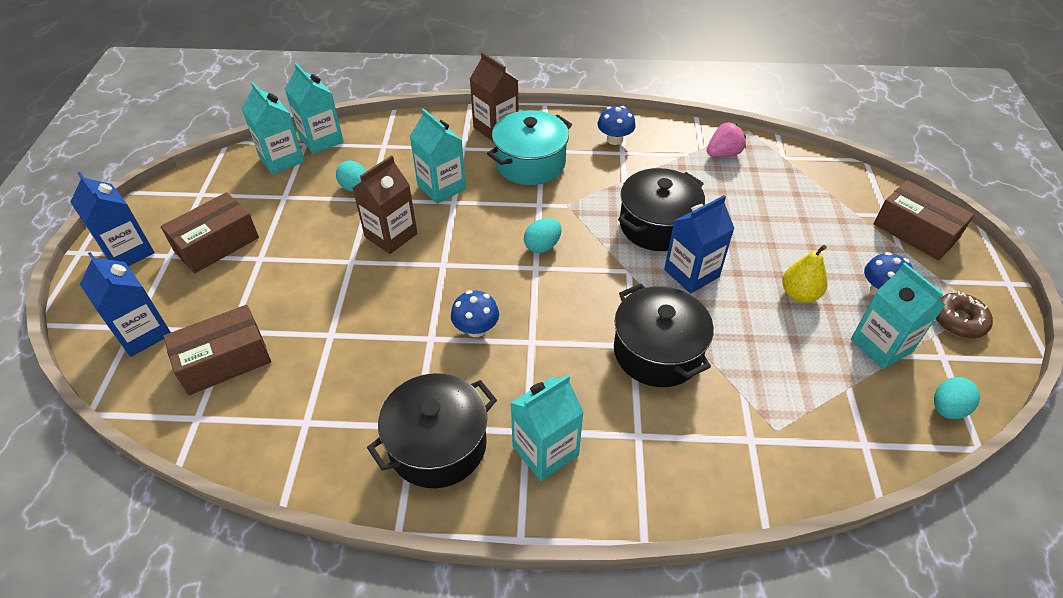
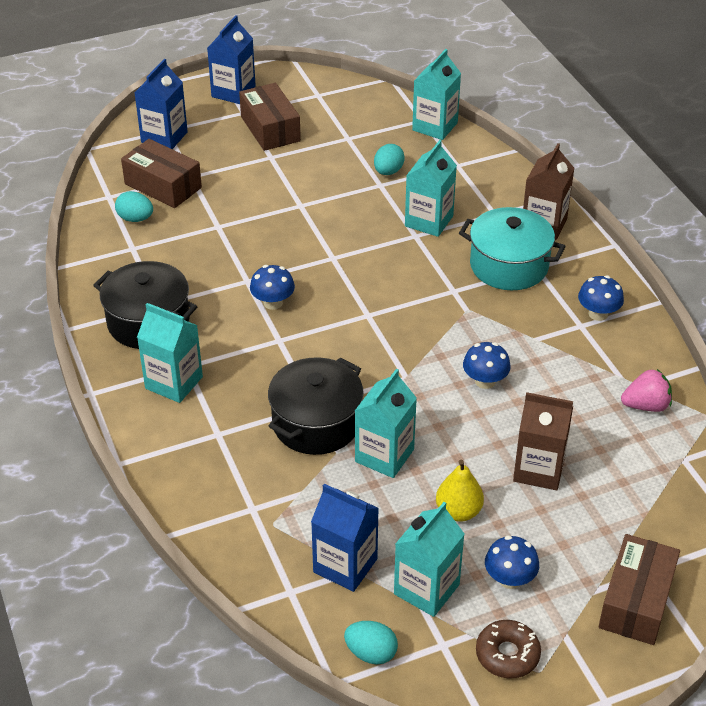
camera: 65 degrees right, 5 degrees down
brown box [161,192,259,273] -> brown box turned 45 degrees clockwise [239,83,301,151]
turquoise carton [241,81,304,175] -> turquoise carton moved to [355,369,417,478]
brown carton [353,155,417,254] -> brown carton moved to [513,392,573,490]
turquoise egg [524,218,562,253] -> turquoise egg moved to [115,191,153,222]
black pot [618,168,705,251] -> blue mushroom [463,342,511,389]
blue carton [664,195,735,294] -> blue carton moved to [311,484,379,592]
pink strawberry [707,122,746,157] -> pink strawberry turned 45 degrees counterclockwise [621,369,672,412]

